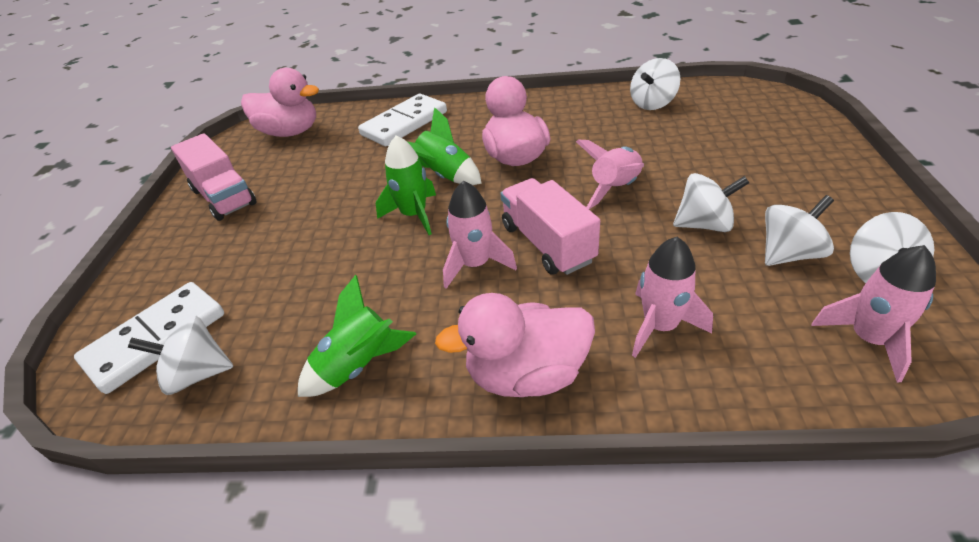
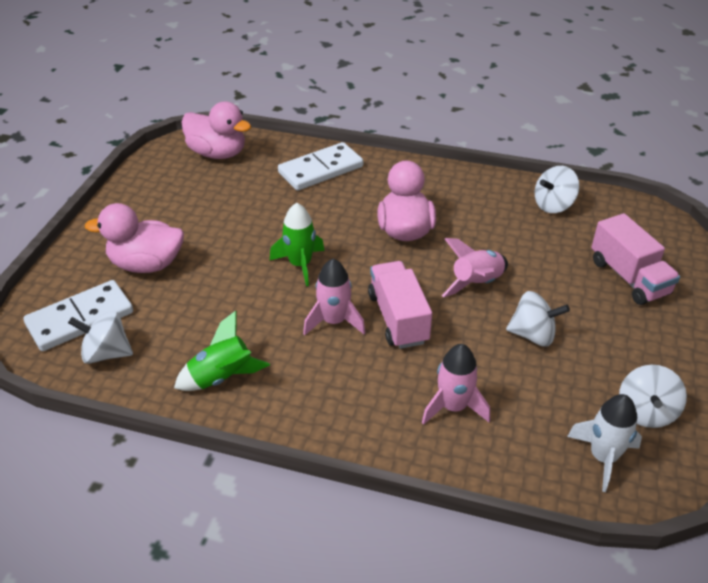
camera: 10 degrees right, 0 degrees up
pink truck [171,133,257,221] -> pink truck moved to [591,213,680,305]
green rocket [408,107,482,185] -> none
pink duck [435,293,595,397] -> pink duck moved to [85,203,184,273]
white spinning top [765,195,834,266] -> none
pink rocket [811,245,936,383] -> white rocket [567,394,642,492]

